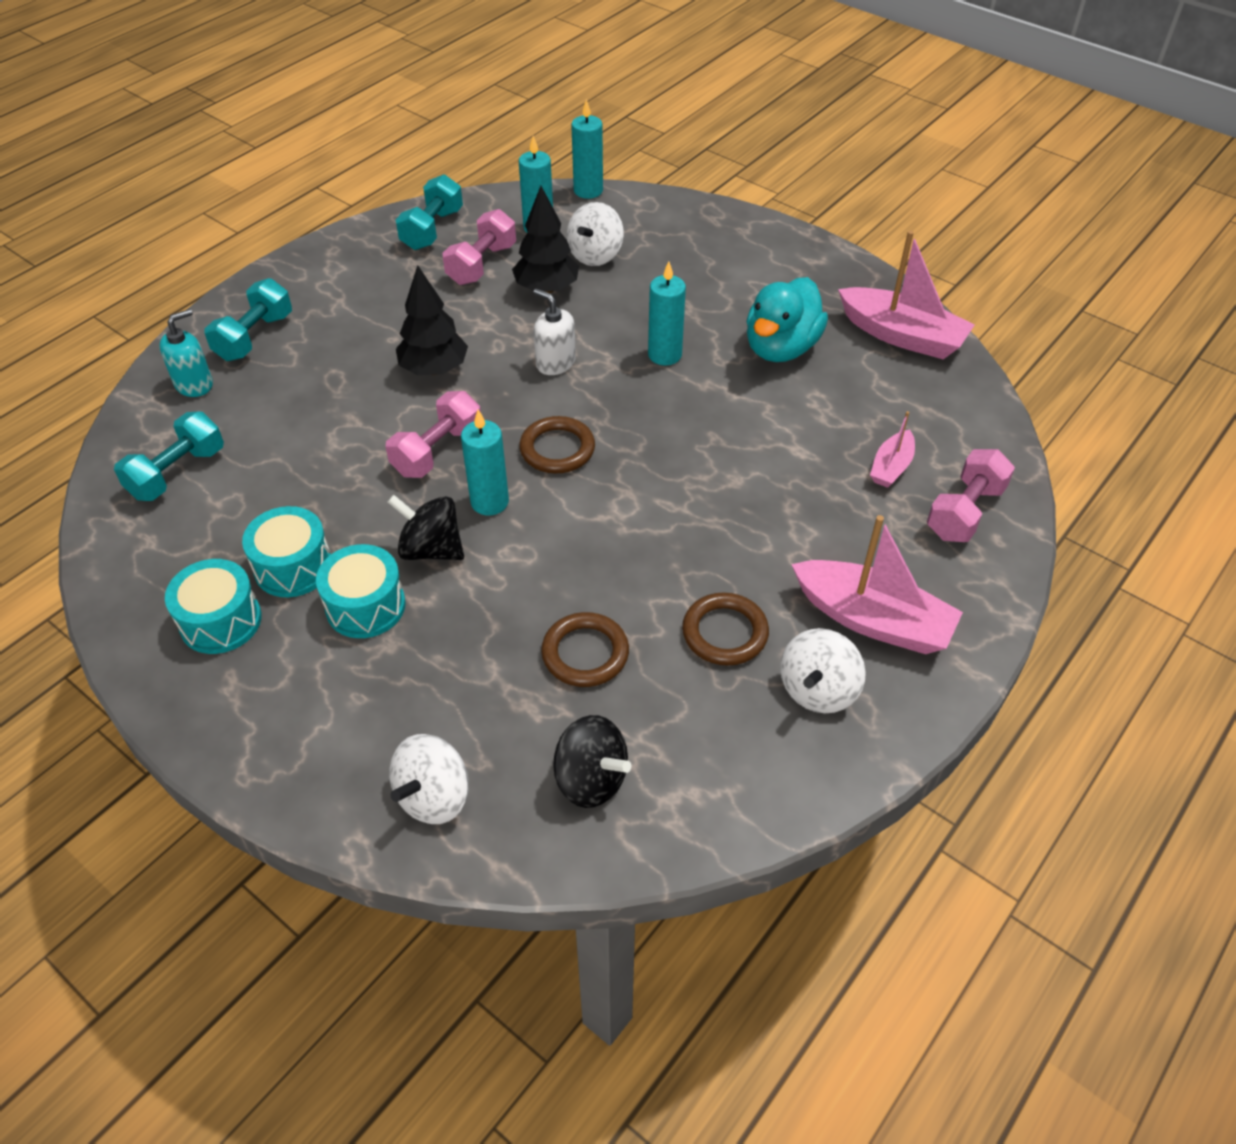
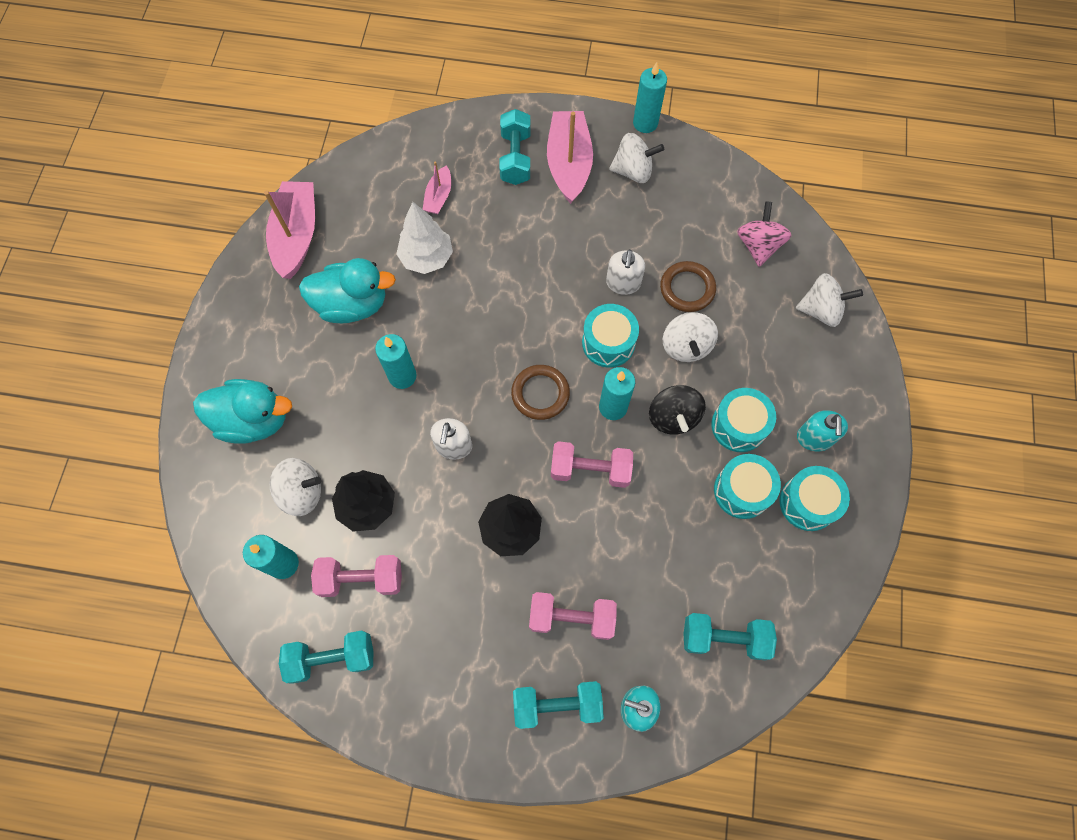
camera: 120 degrees left, 20 degrees up
black spinning top [553,715,631,808] -> pink spinning top [737,201,792,267]
turquoise candle [571,99,603,199] -> turquoise candle moved to [633,62,667,133]
brown ring [682,592,769,666] -> none
pink boat [870,411,915,488] -> pink boat turned 105 degrees clockwise [423,162,451,214]
pink dumbbell [927,449,1015,542] -> pink dumbbell moved to [529,592,617,640]
none -> turquoise duck [193,379,292,444]
none -> white tree [396,202,453,274]
none -> turquoise dumbbell [499,109,530,185]
none -> turquoise drum [582,304,639,368]
none -> white soap dispenser [606,249,645,295]
none -> white spinning top [663,312,718,362]
none -> turquoise soap dispenser [797,410,848,451]

